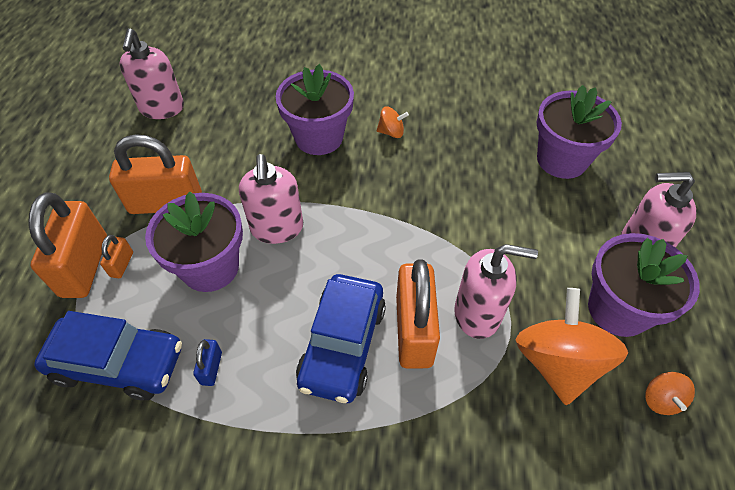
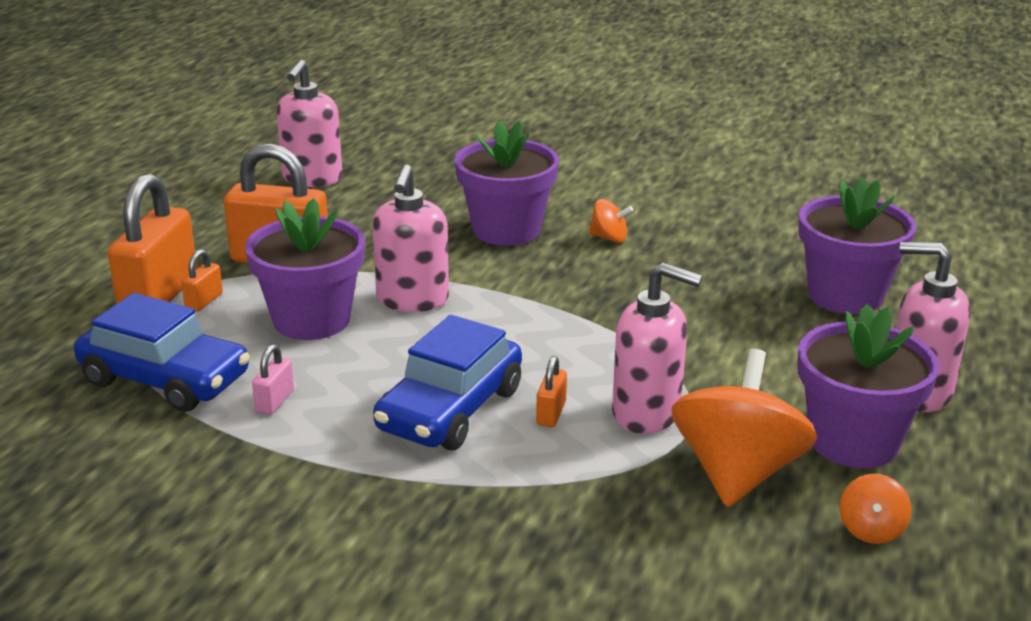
camera: 15 degrees right, 25 degrees down
blue padlock [193,339,222,386] -> pink padlock [252,344,294,415]
orange padlock [396,260,440,368] -> orange padlock [536,356,567,427], size x0.44

